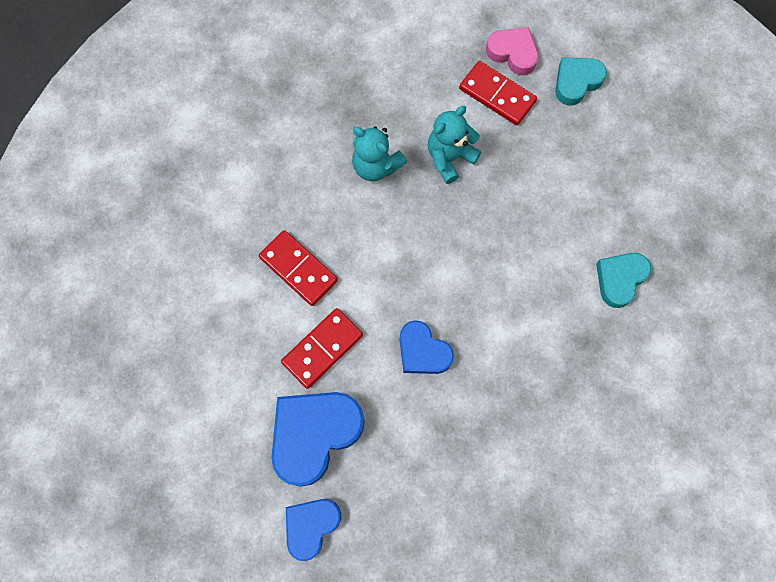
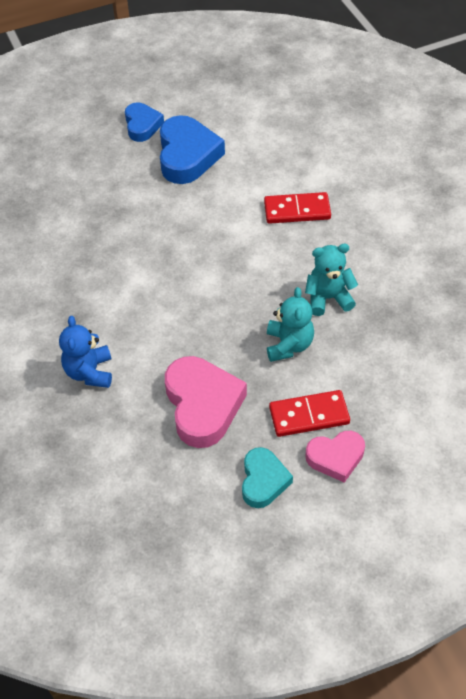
camera: 135 degrees right, 20 degrees down
red domino [281,308,363,389] -> none
blue heart [400,320,454,374] -> none
turquoise heart [596,253,651,308] -> blue teddy bear [59,316,112,388]
none -> pink heart [165,356,247,448]

